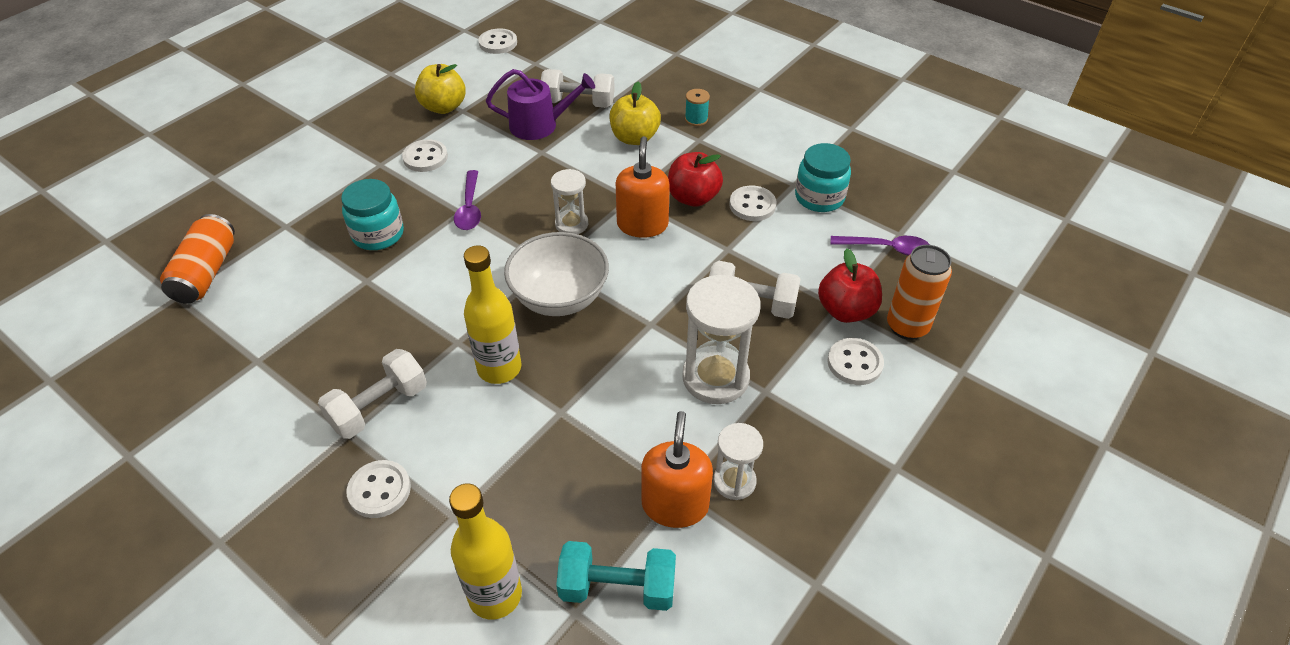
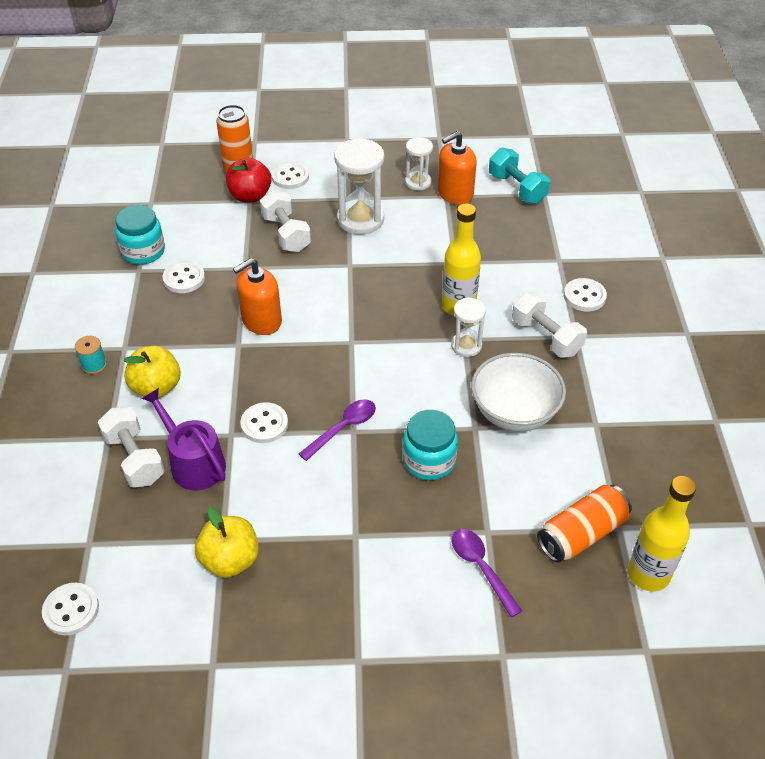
camera: 130 degrees left, 0 degrees up
white dumbbell [318,349,427,439] -> white dumbbell turned 45 degrees clockwise [512,292,587,358]
white button [402,139,448,172] -> white button moved to [240,402,288,443]
yellow bottle [449,483,522,620] -> yellow bottle moved to [628,476,696,592]
white bowl [504,232,609,316] -> white bowl moved to [471,353,566,432]
white hourglass [551,169,588,234] -> white hourglass moved to [451,297,486,357]
red apple [668,152,723,207] -> none
purple spoon [830,236,930,256] -> purple spoon moved to [451,529,522,617]

